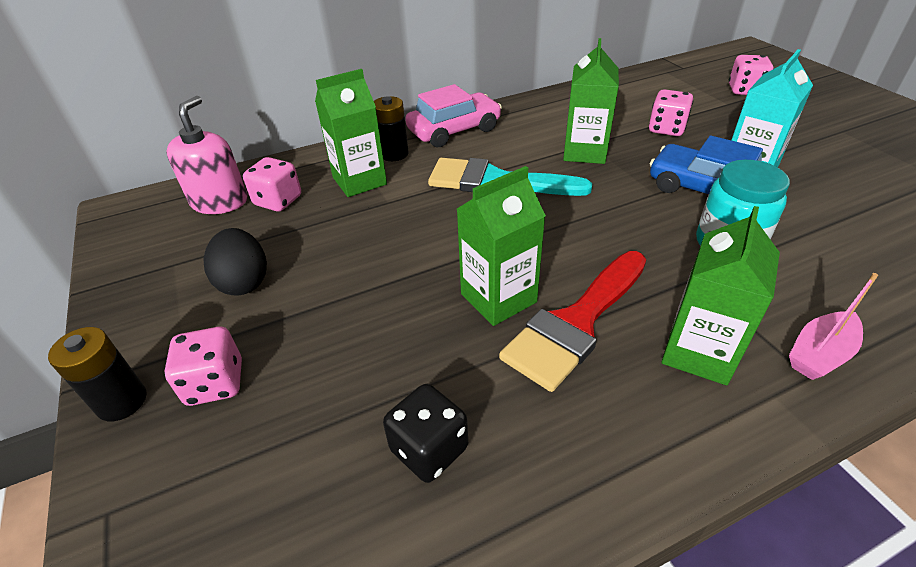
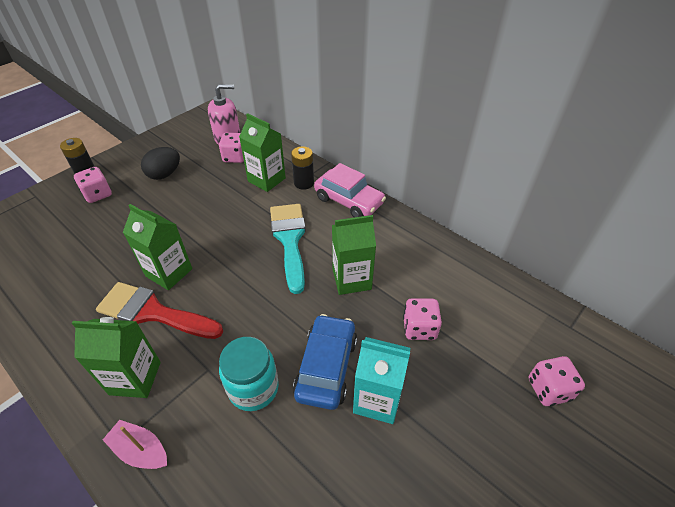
camera: 65 degrees right, 5 degrees up
black dice [383,384,468,483] -> none

